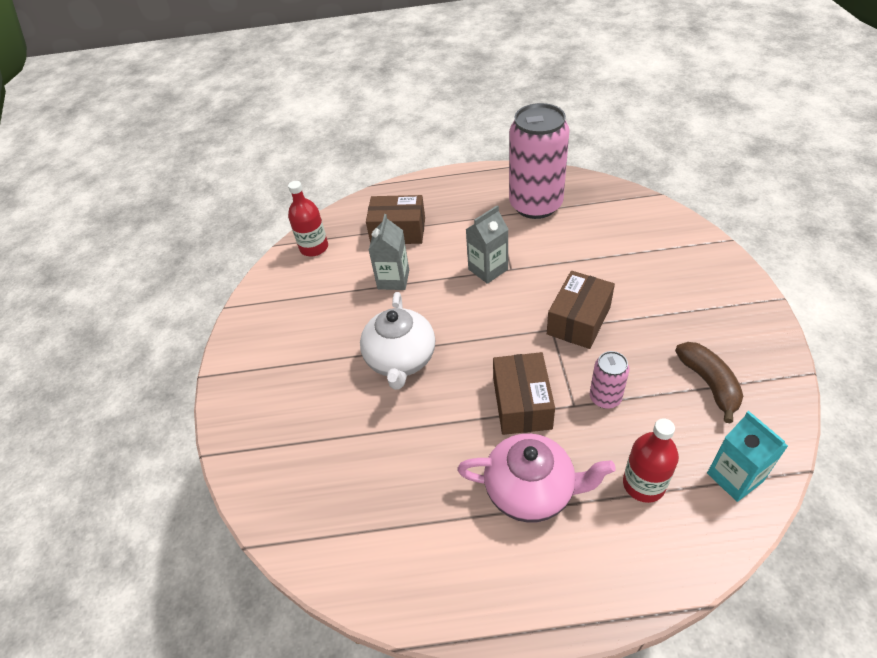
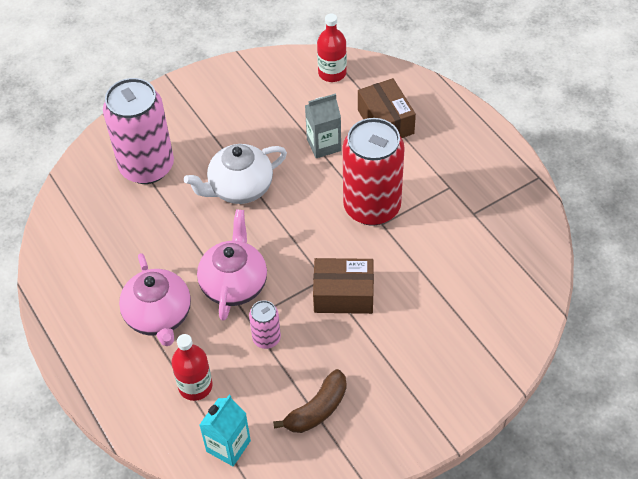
camera: 60 degrees right, 5 degrees up
grey carton [465,205,509,284] -> red can [343,118,405,226]
brown box [493,352,555,435] -> pink teapot [197,209,267,321]
pink can [509,103,570,219] -> pink can moved to [103,78,174,184]

